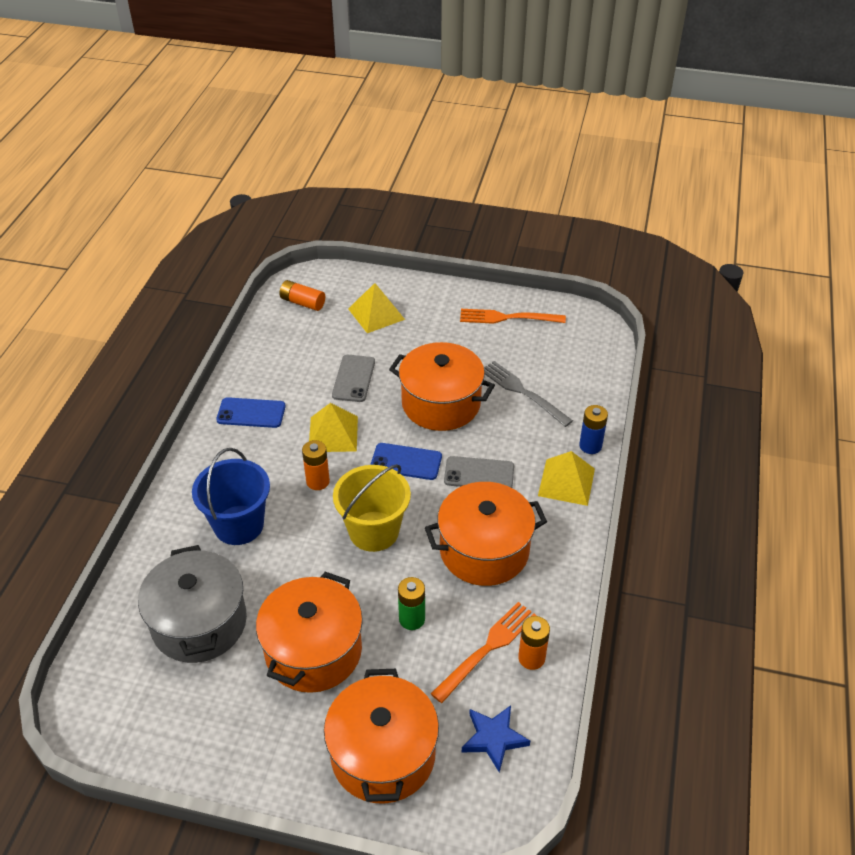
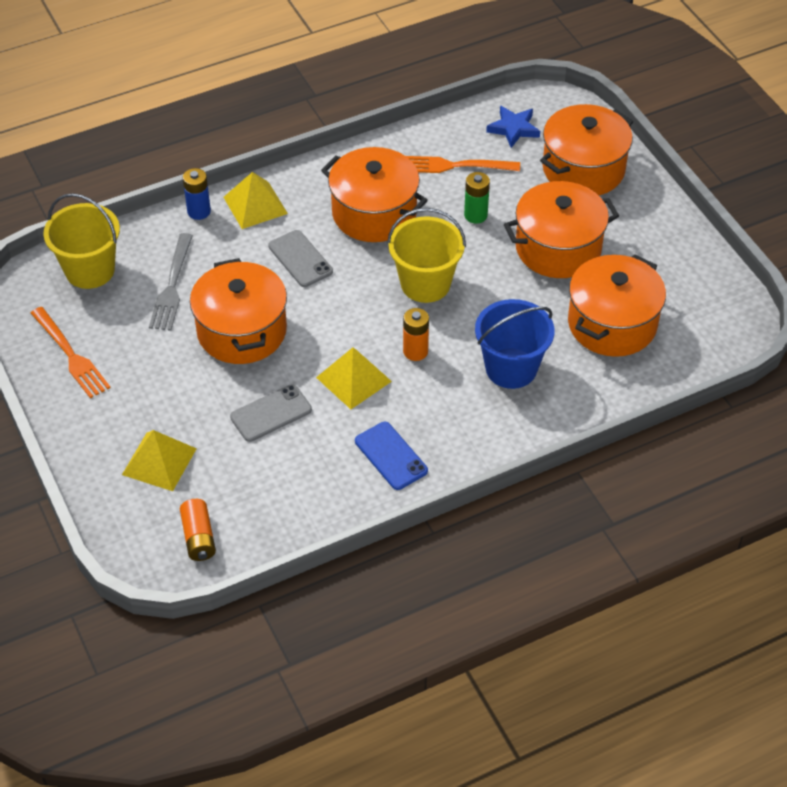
camera: 130 degrees left, 5 degrees up
grey pot [138,545,247,663] -> orange pot [568,254,666,357]
blue phone [370,443,442,480] -> none
orange battery [518,616,550,670] -> none
none -> yellow bucket [43,193,120,289]

